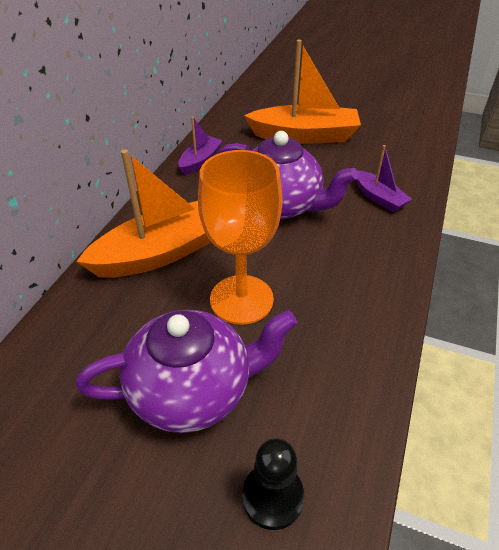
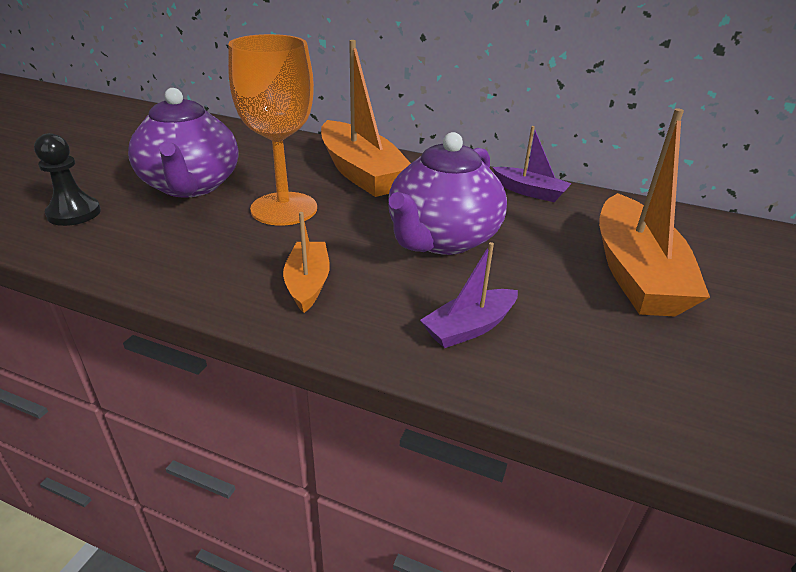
camera: 90 degrees right, 10 degrees down
none -> orange boat [283,212,330,313]

